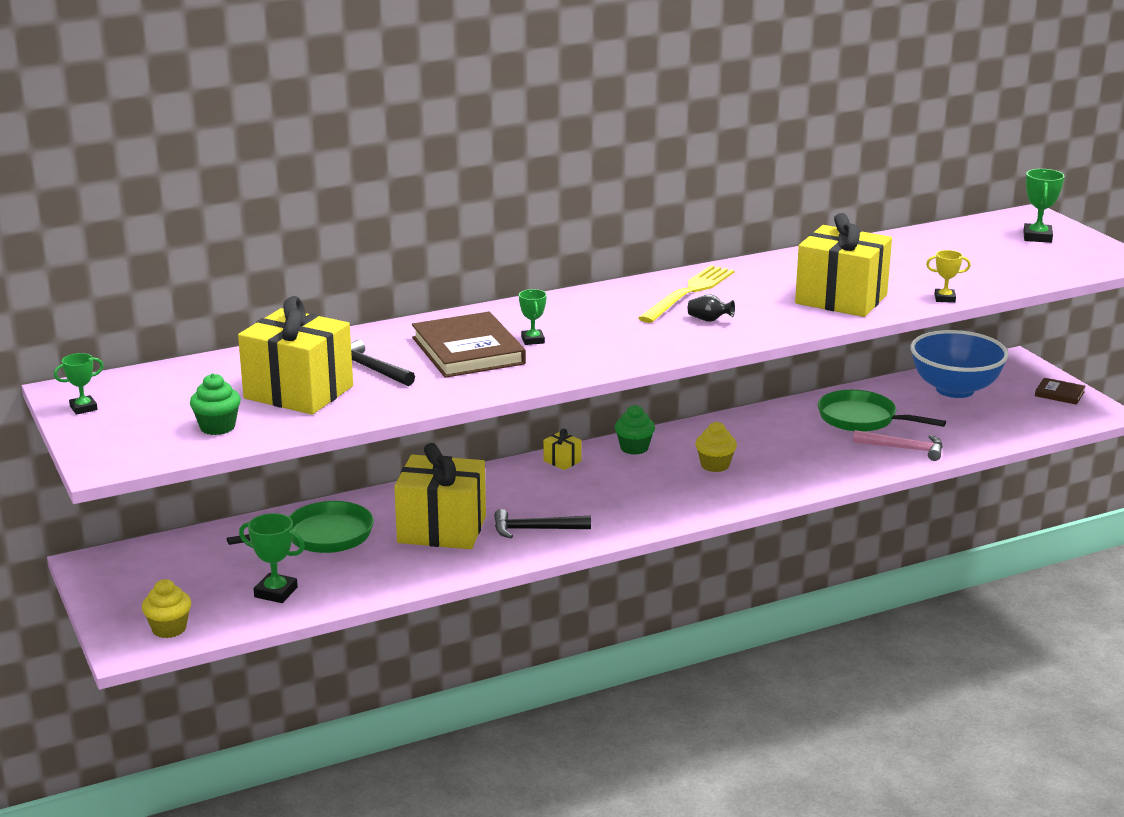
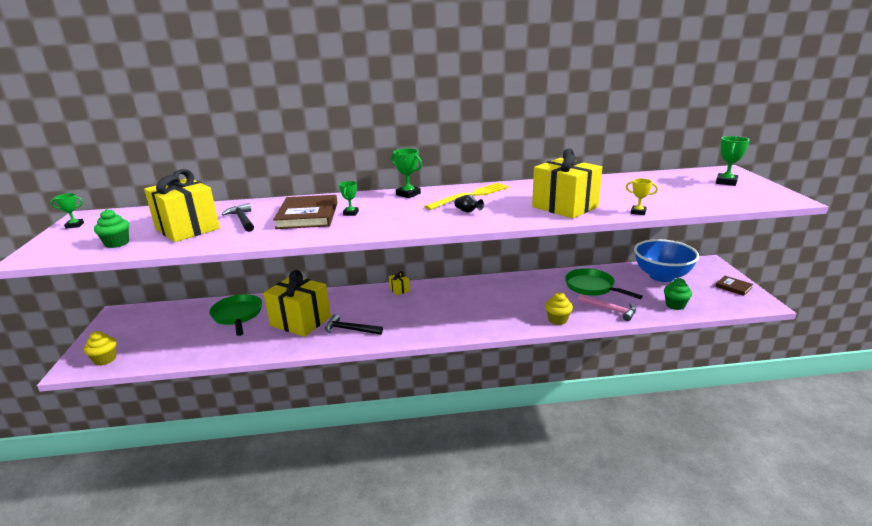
camera: 20 degrees right, 0 degrees up
green pan [227,501,374,553] -> green pan turned 105 degrees counterclockwise [209,294,262,336]
green trophy [239,513,305,603] -> green trophy moved to [391,148,422,198]
green cupcake [615,405,655,455] -> green cupcake moved to [664,278,692,310]
yellow cupcake [695,422,737,472] -> yellow cupcake moved to [545,292,573,325]

